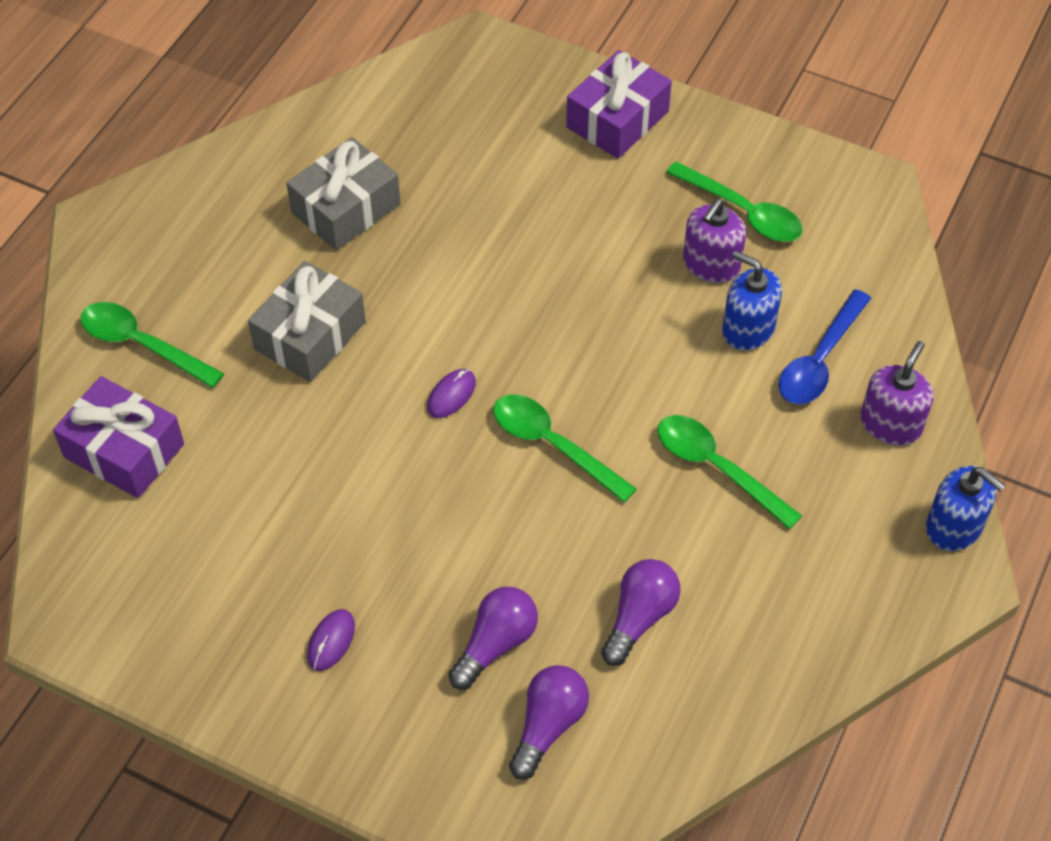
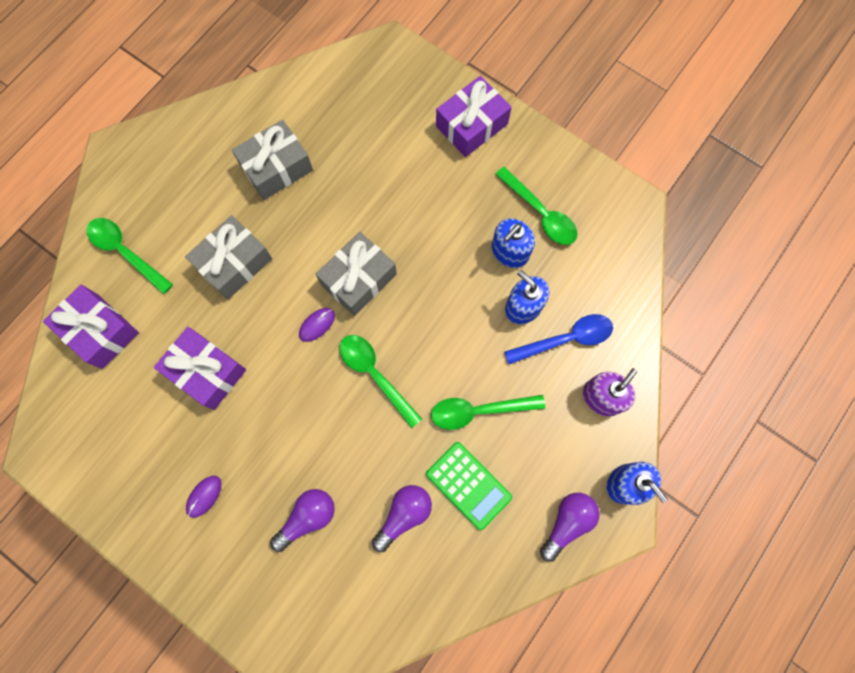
camera: 10 degrees right, 20 degrees up
purple light bulb [509,665,589,780] -> purple light bulb moved to [540,493,599,562]
green spoon [658,415,802,529] -> green spoon turned 60 degrees counterclockwise [431,395,545,430]
purple soap dispenser [683,199,746,283] -> blue soap dispenser [492,218,535,268]
blue spoon [779,289,871,404] -> blue spoon turned 150 degrees counterclockwise [504,314,613,364]
none -> purple gift [154,327,246,410]
none -> grey gift [315,232,397,316]
none -> green calculator [426,442,512,530]

